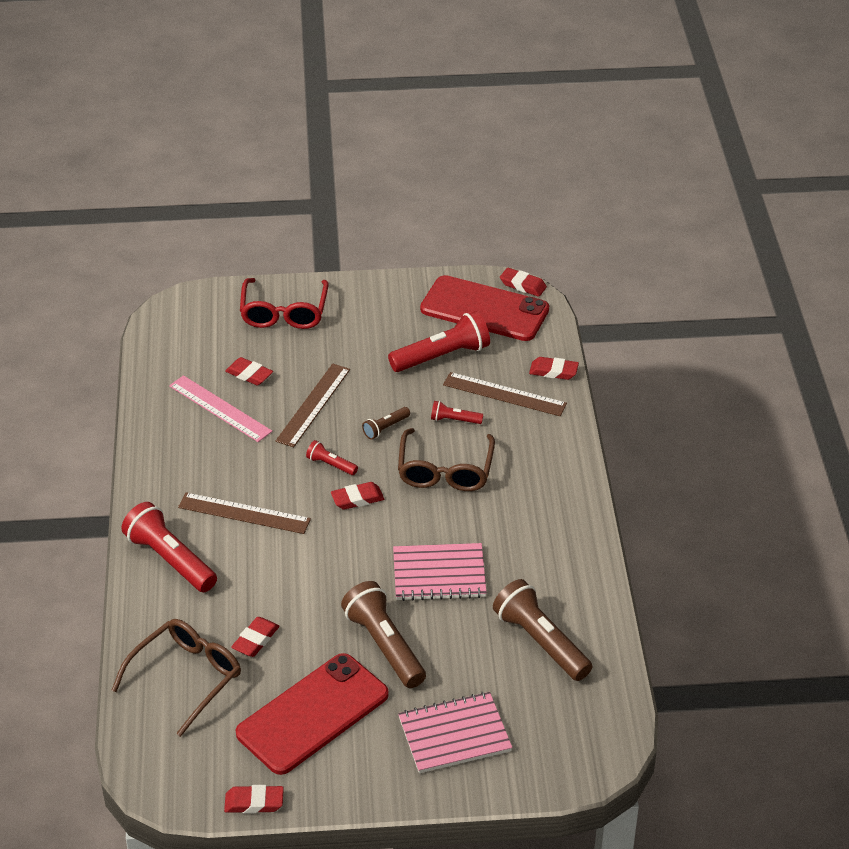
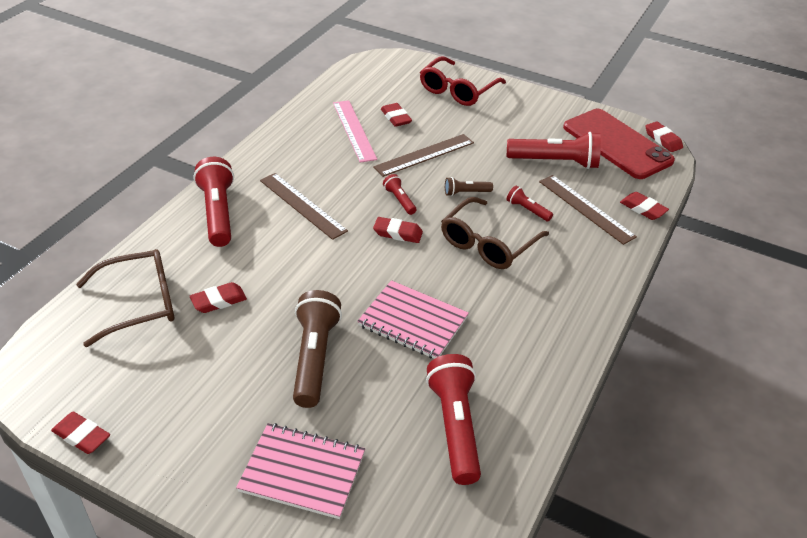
camera: 30 degrees right, 0 degrees up
red phone [236,653,389,775] -> none
brown flashlight [493,579,592,681] -> red flashlight [426,354,481,485]

